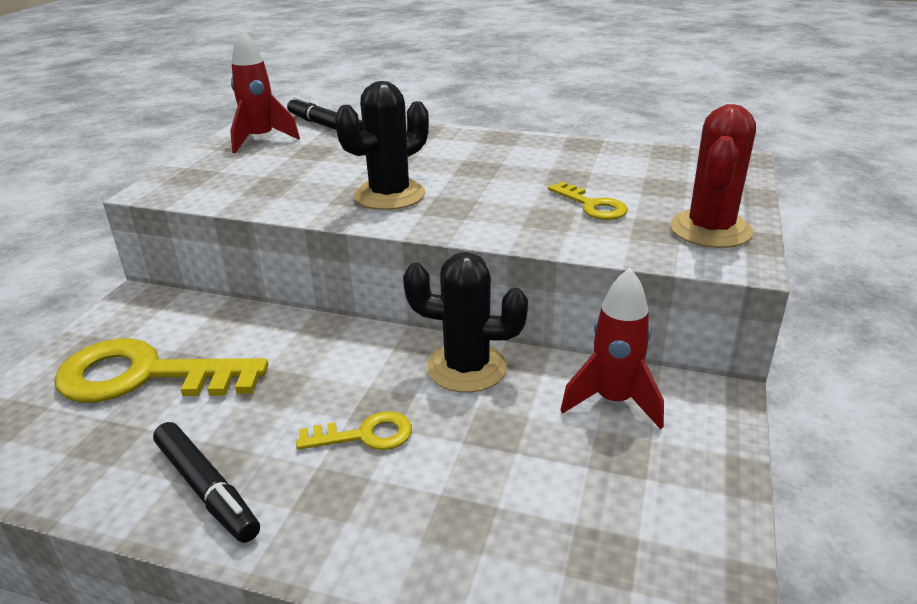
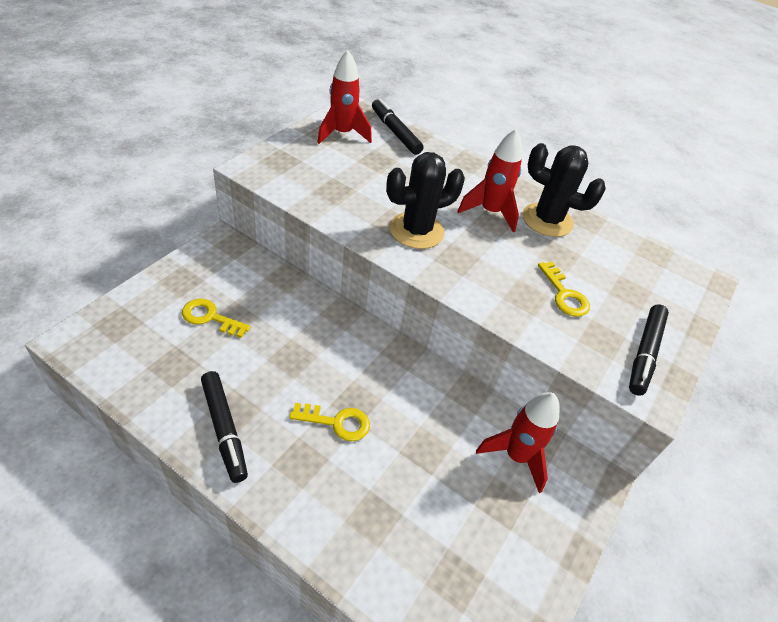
camera: 10 degrees right, 15 degrees up
yellow key [54,338,268,402] -> yellow key [182,299,251,338], size x0.49
black cactus [403,252,528,393] -> black cactus moved to [522,143,606,237]
red cactus [670,104,756,248] -> black marker [629,304,669,396]
none -> red rocket [457,129,522,233]

